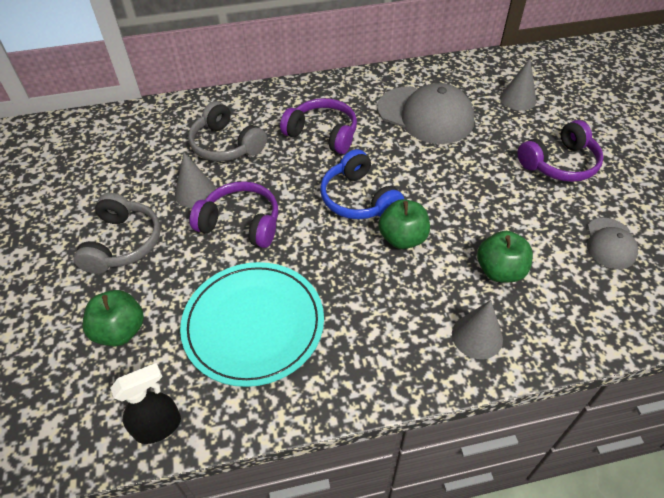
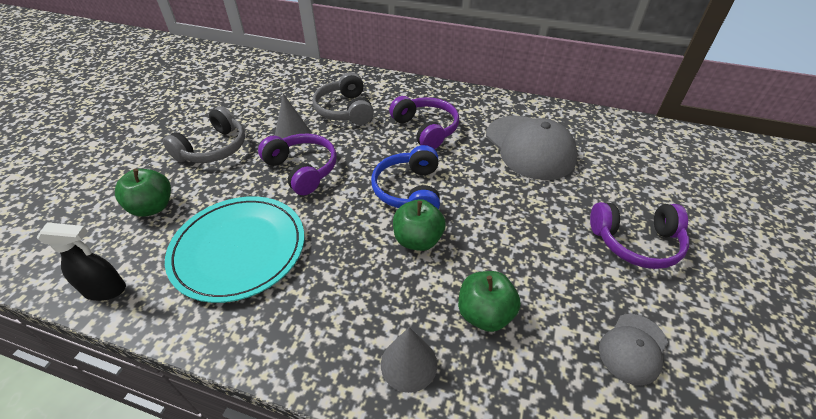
camera: 30 degrees right, 5 degrees down
grey cone [500,59,536,111] -> none

